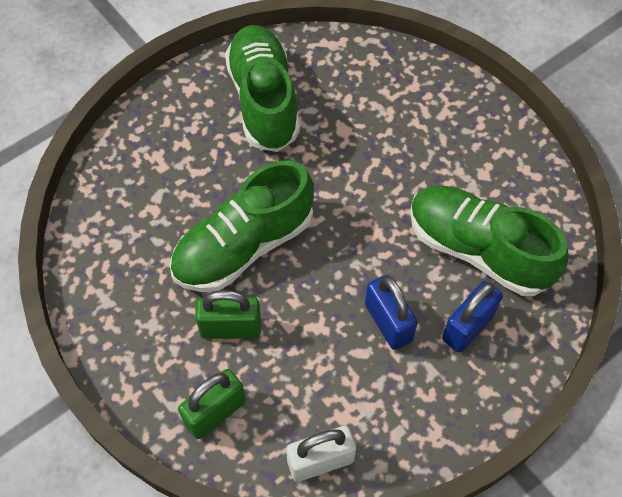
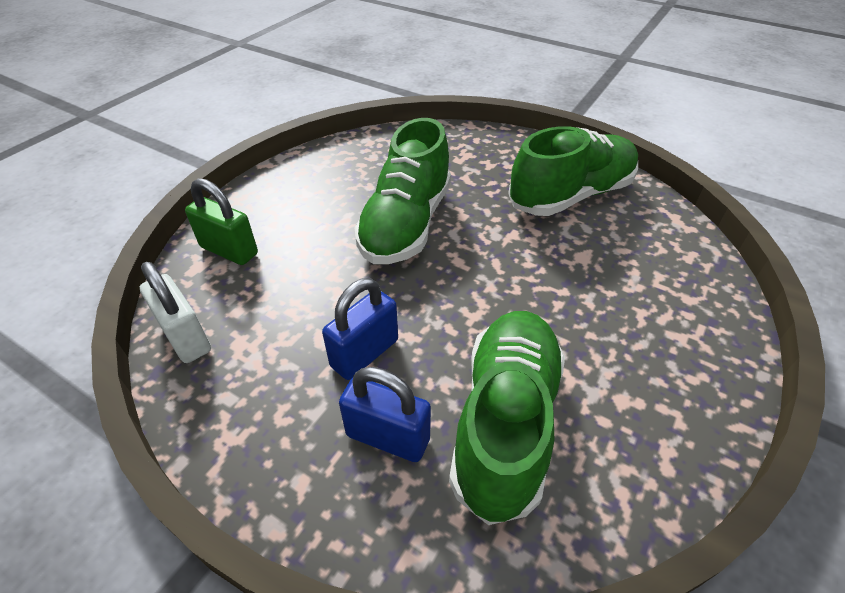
camera: 70 degrees right, 15 degrees down
green shoe [170,160,314,292] -> green shoe turned 105 degrees counterclockwise [354,118,451,264]
green padlock [195,290,261,339] -> none

